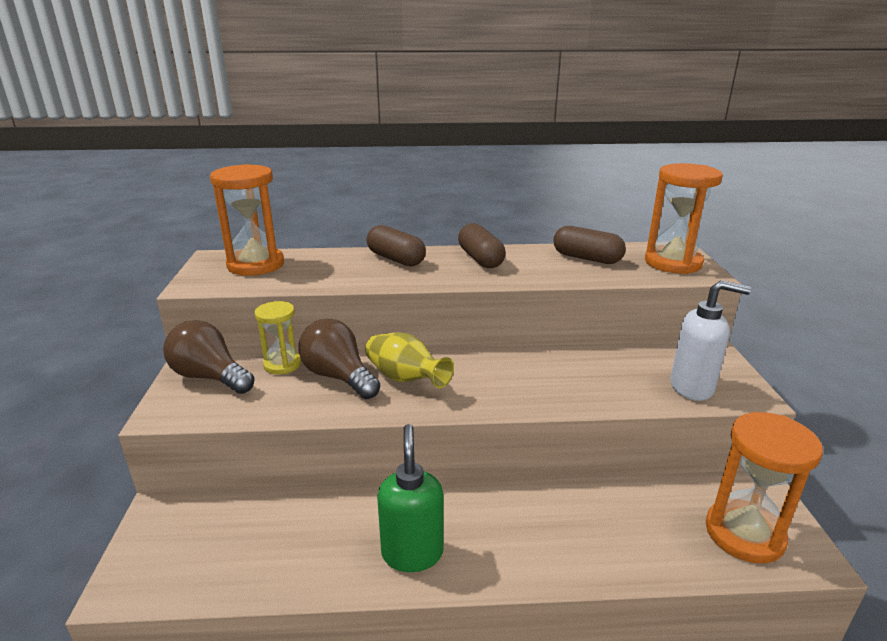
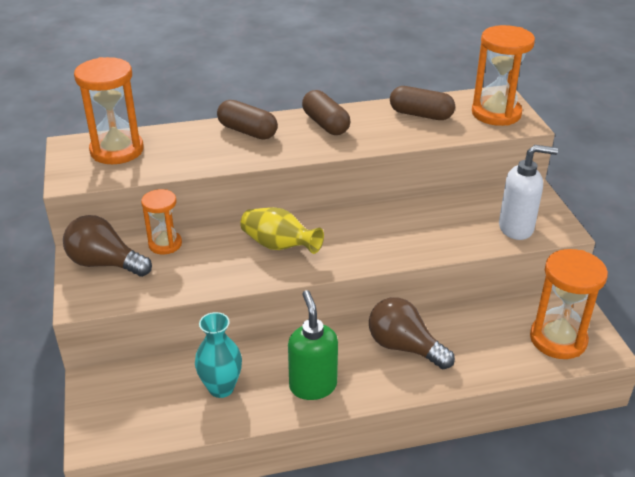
camera: 10 degrees left, 10 degrees up
yellow hourglass [254,301,301,374] -> orange hourglass [141,189,182,254]
brown light bulb [298,319,380,399] -> brown light bulb moved to [369,297,455,369]
none -> turquoise vase [195,312,242,398]

